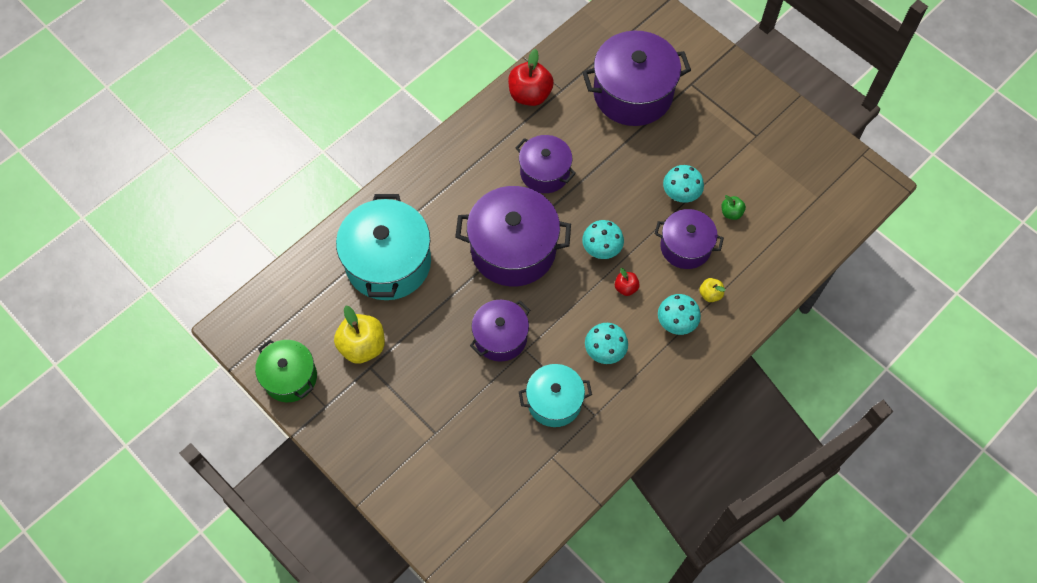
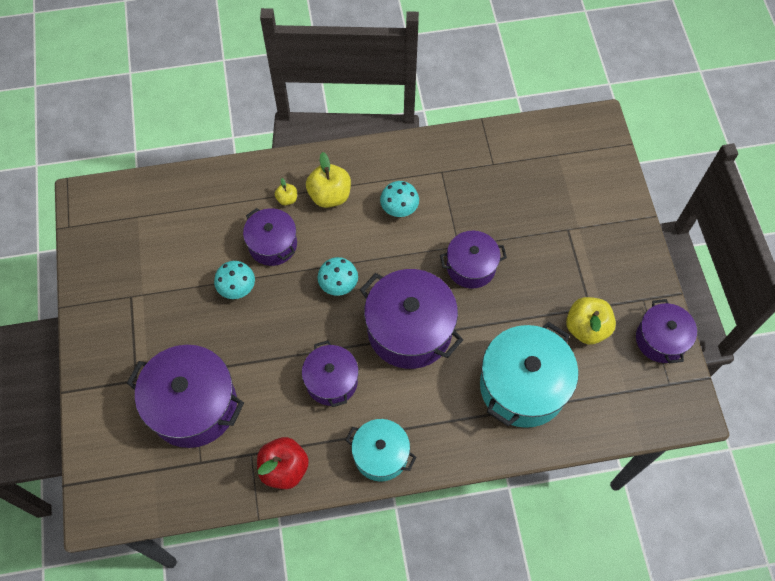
camera: 145 degrees left, 0 degrees up
green pot [255,340,317,402] -> purple pot [636,299,697,363]
turquoise pot [519,364,592,427] -> turquoise pot moved to [346,419,416,482]
red apple [615,268,640,296] -> none
turquoise mushroom [658,294,701,335] -> yellow apple [306,152,351,208]
green apple [721,195,746,220] -> none

